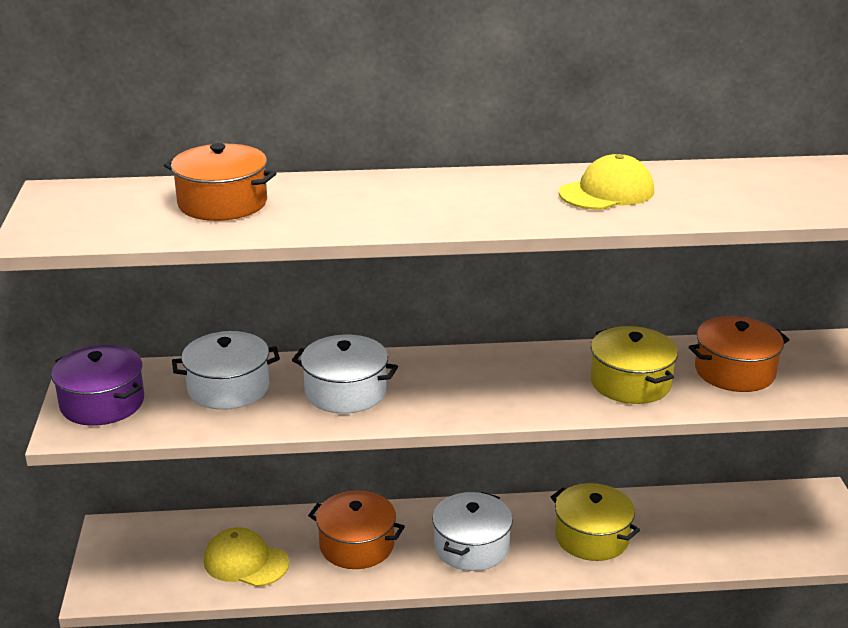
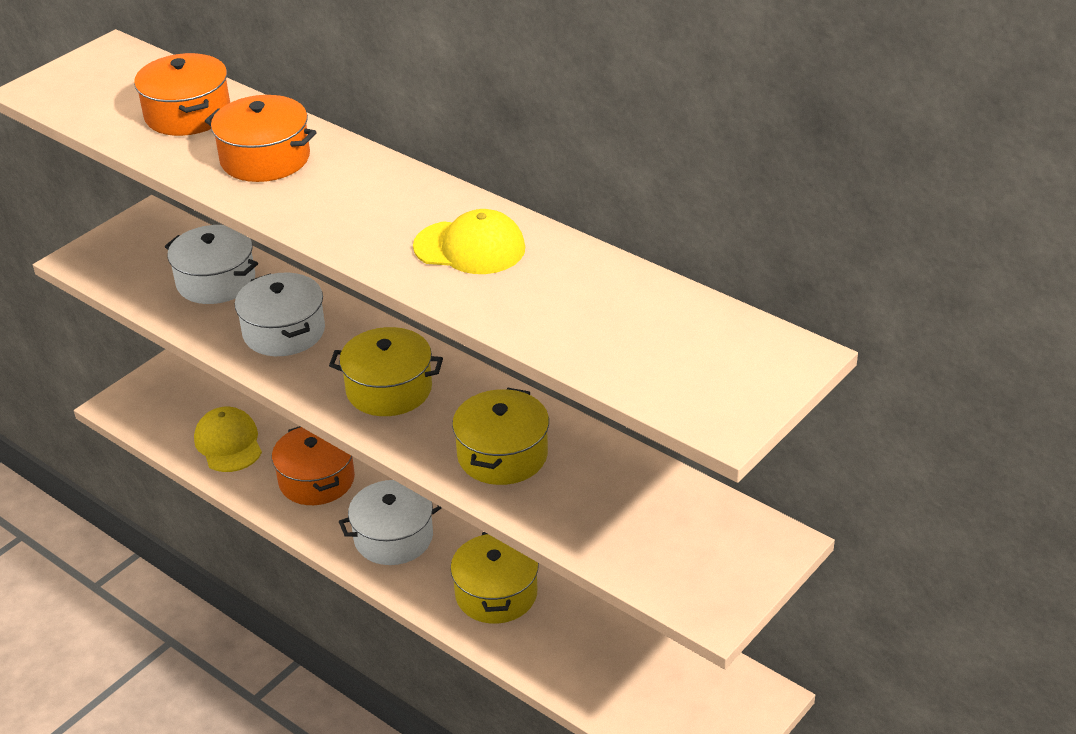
camera: 45 degrees right, 10 degrees up
purple pot [51,345,144,426] -> none
orange pot [689,316,789,392] -> orange pot moved to [205,95,317,182]
none -> yellow pot [329,327,443,416]

